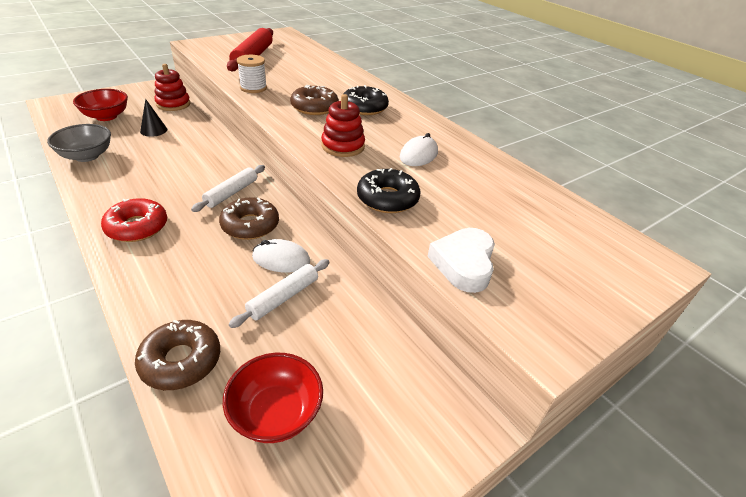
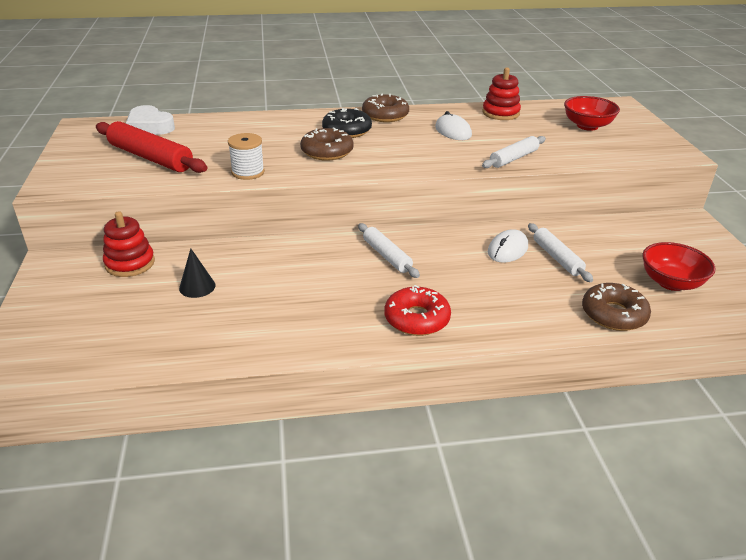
camera: 60 degrees left, 5 degrees down
grey bowl [47,124,111,162] -> none
red bowl [73,89,128,121] -> red bowl moved to [564,96,620,131]
brown donut [219,197,279,240] -> brown donut moved to [362,94,409,122]
red stacking toy [321,94,365,157] -> red stacking toy moved to [482,67,521,120]
black donut [357,168,420,213] -> white rolling pin [482,136,546,168]
white heart [427,228,495,293] -> white heart moved to [126,105,175,135]

